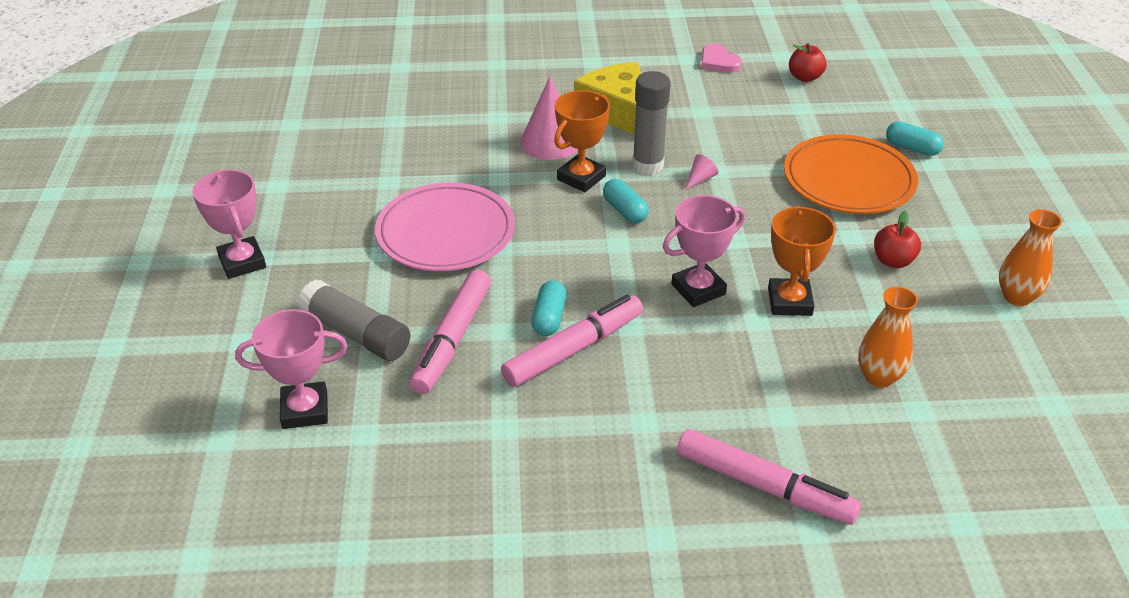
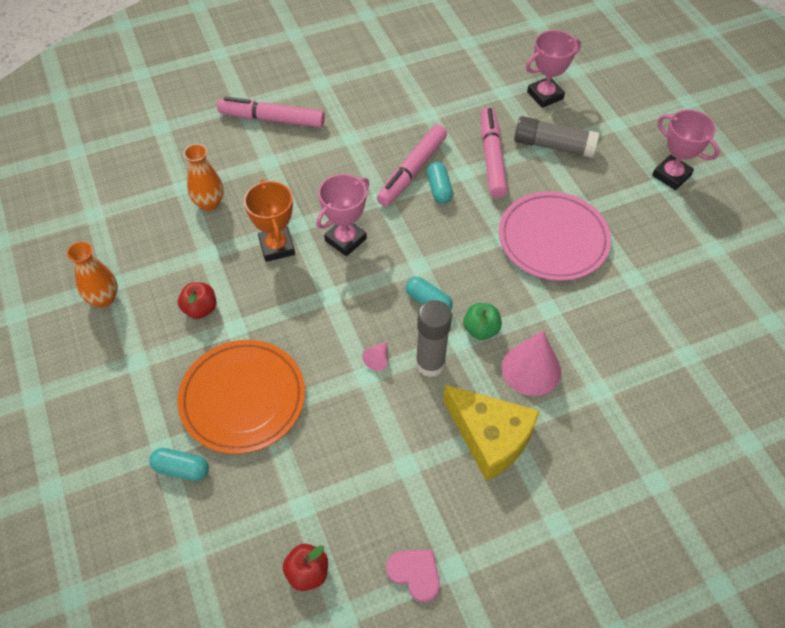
camera: 160 degrees right, 15 degrees up
orange trophy [554,90,610,192] -> green apple [463,303,502,340]

